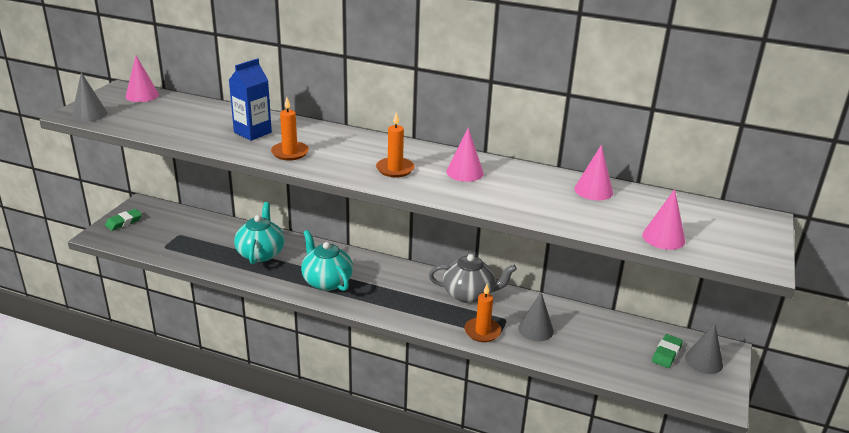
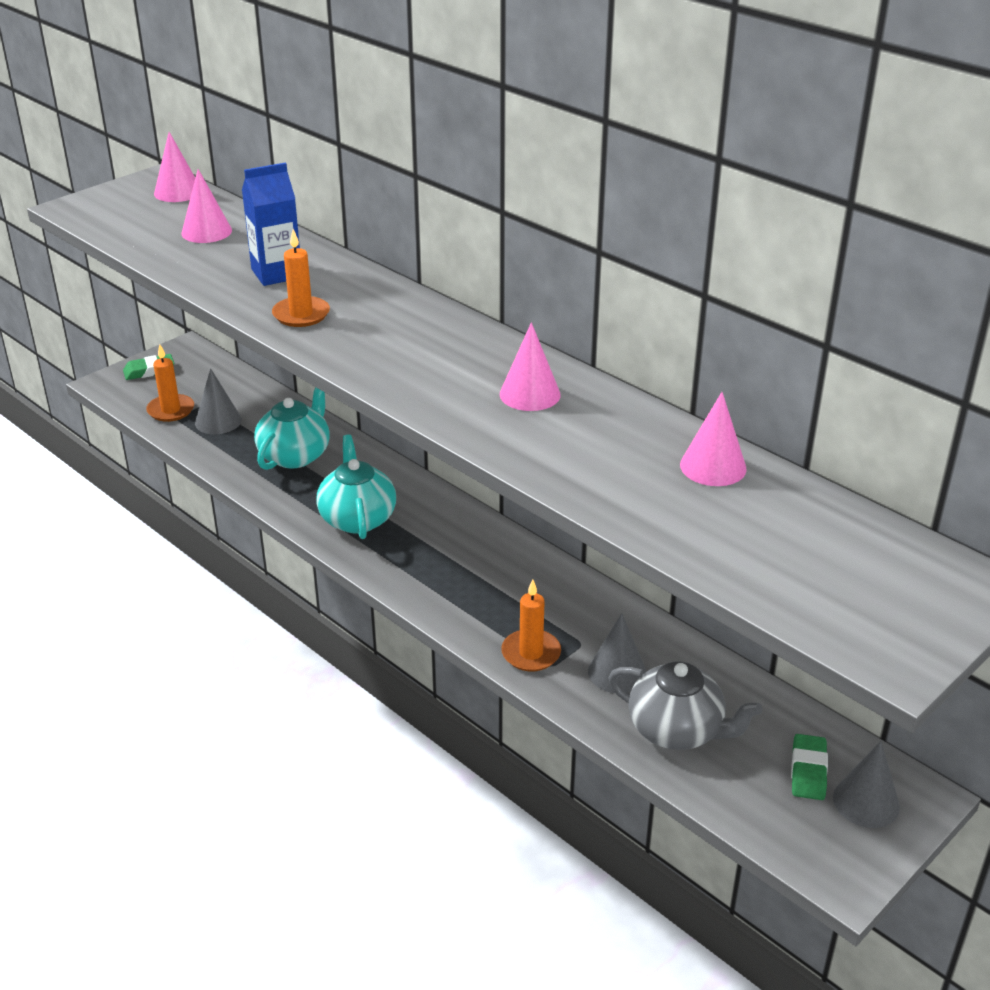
camera: 25 degrees right, 5 degrees up
grey cone [72,72,107,122] -> grey cone moved to [195,368,242,434]
orange candle [376,112,415,177] -> orange candle moved to [146,344,194,422]
grey teapot [429,254,517,303] -> grey teapot moved to [608,661,762,750]
pink cone [642,189,685,250] -> pink cone moved to [181,169,232,243]
green eraser [652,334,683,368] -> green eraser turned 45 degrees counterclockwise [791,734,828,800]

